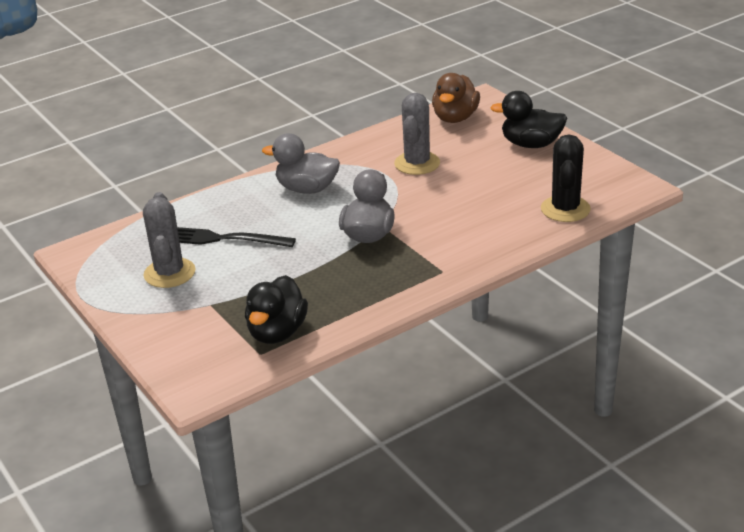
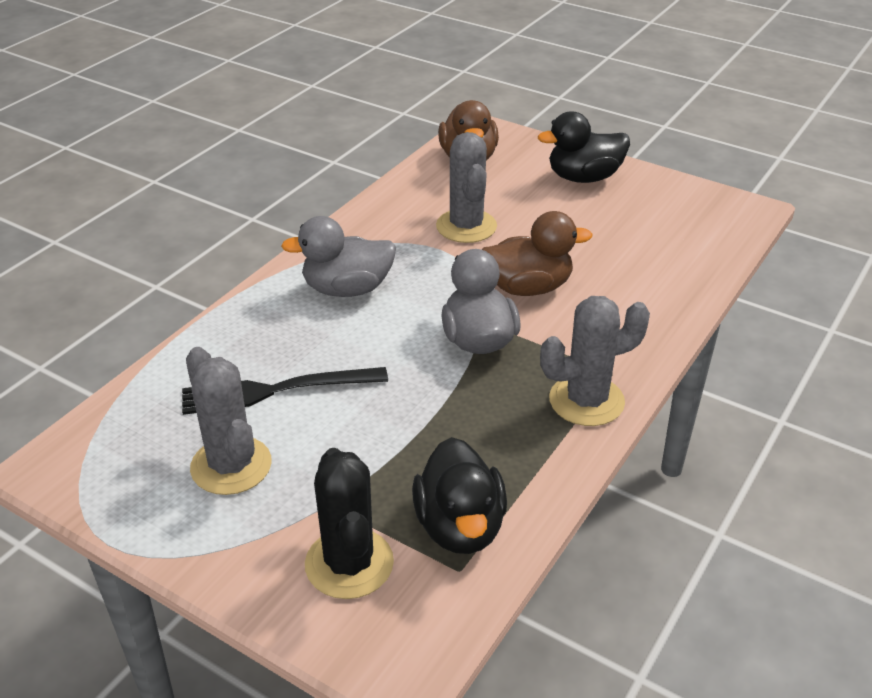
camera: 25 degrees left, 5 degrees up
black cactus [541,134,591,222] -> black cactus moved to [305,448,394,599]
none -> brown duck [482,211,592,296]
none -> grey cactus [540,296,650,426]

